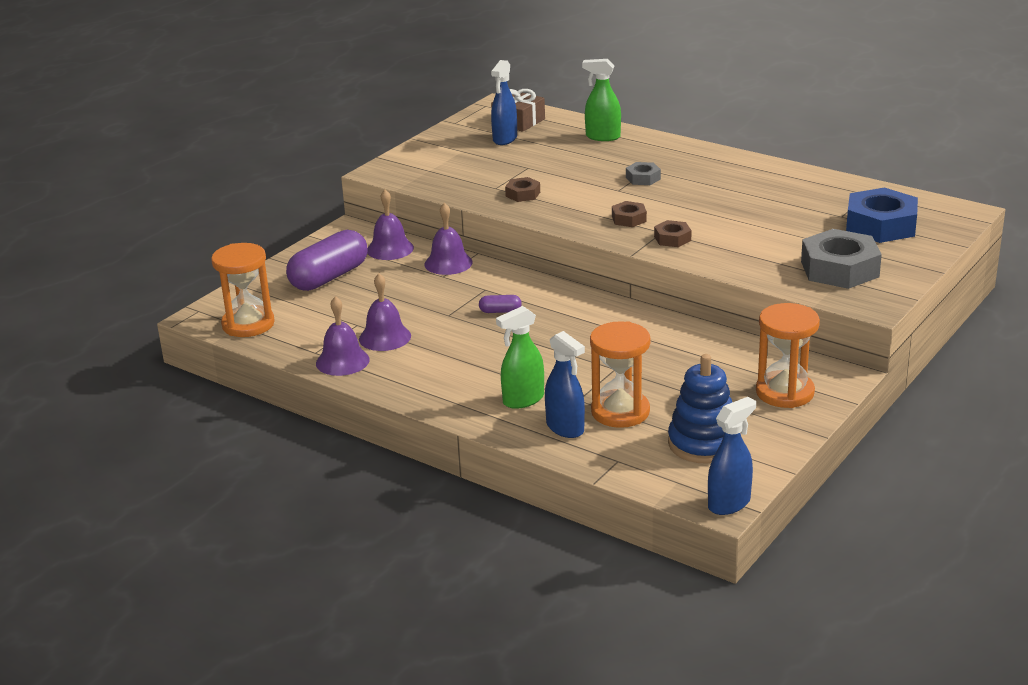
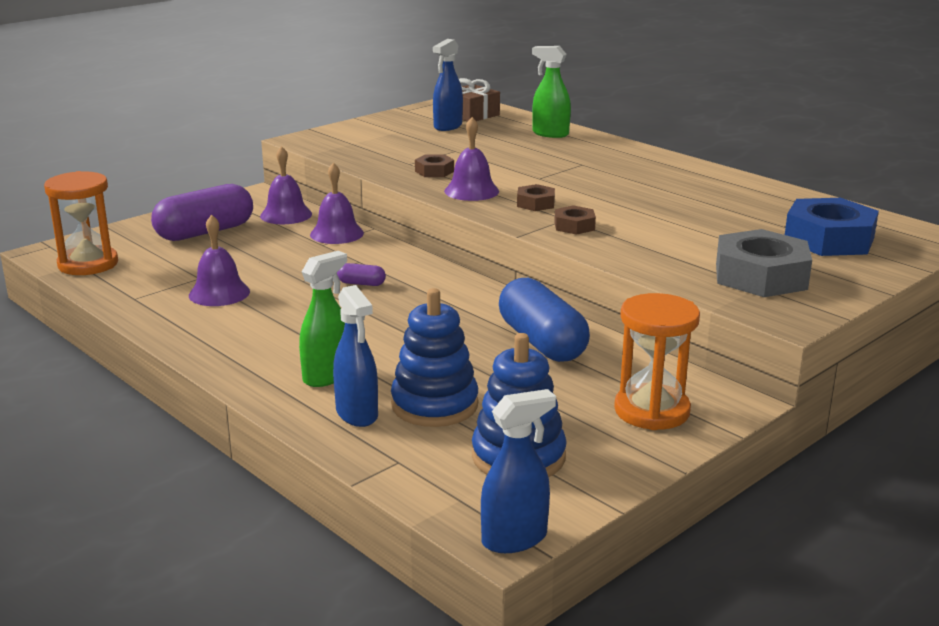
camera: 10 degrees right, 5 degrees down
purple bell [316,296,369,376] -> purple bell moved to [444,117,499,201]
green spray bottle [496,306,544,409] -> green spray bottle turned 150 degrees clockwise [299,251,347,387]
orange hourglass [590,321,650,428] -> blue stacking toy [391,288,478,427]
grey nut [626,162,661,185] -> none
none -> blue capsule [499,278,590,362]

